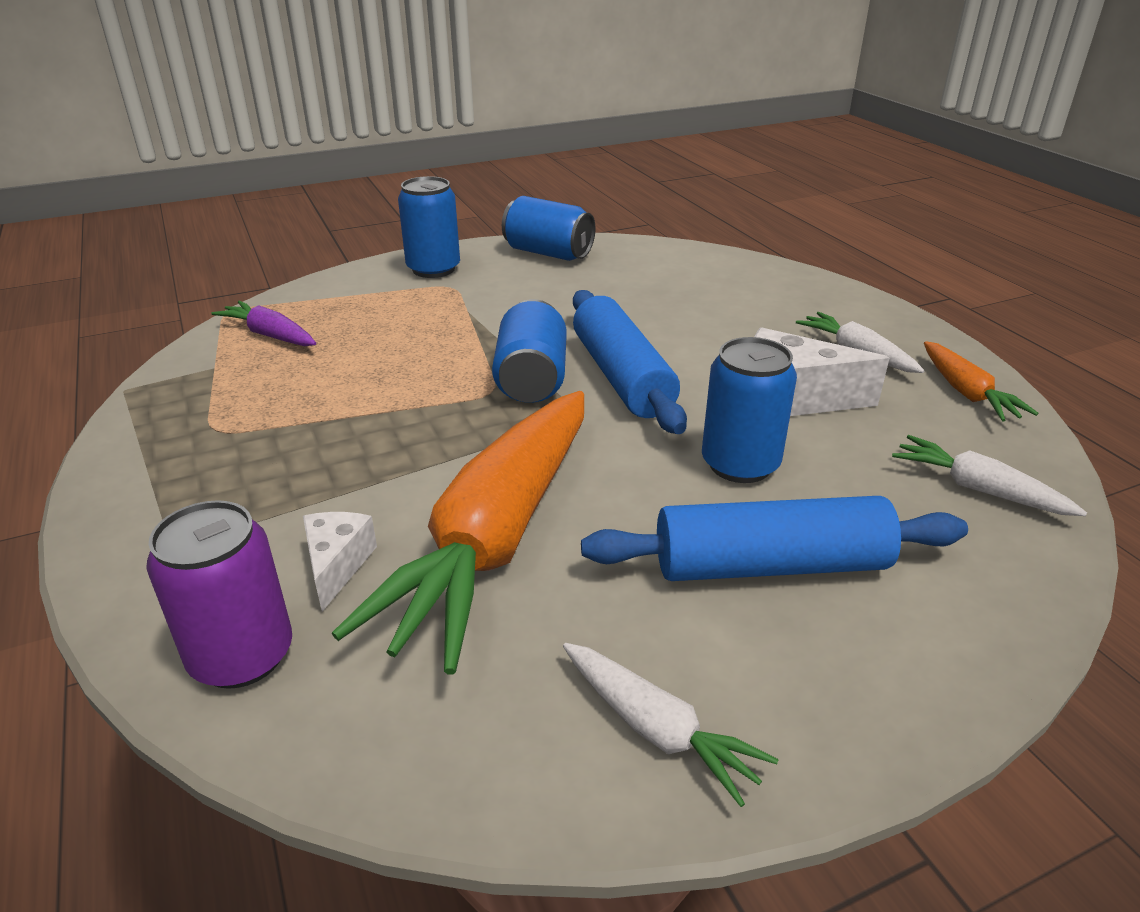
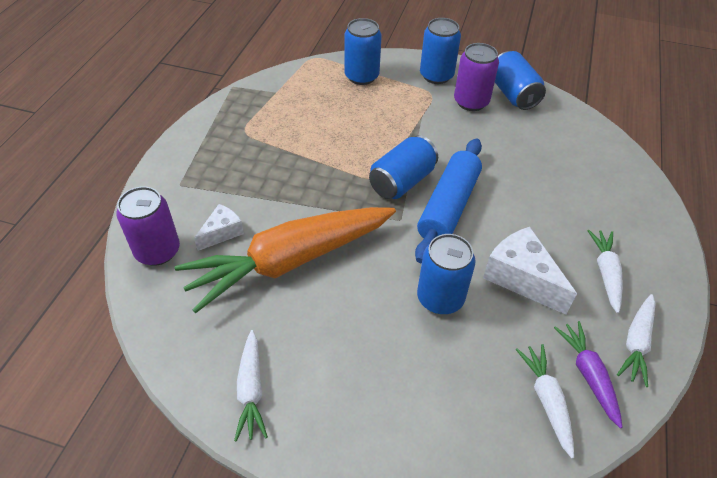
camera: 40 degrees right, 15 degrees up
purple carrot [211,301,316,346] -> purple carrot moved to [554,321,623,428]
blue rolling pin [581,496,968,581] -> none
orange carrot [924,341,1038,421] -> white carrot [617,294,656,387]
none -> blue can [344,18,382,85]
none -> purple can [454,43,499,111]

